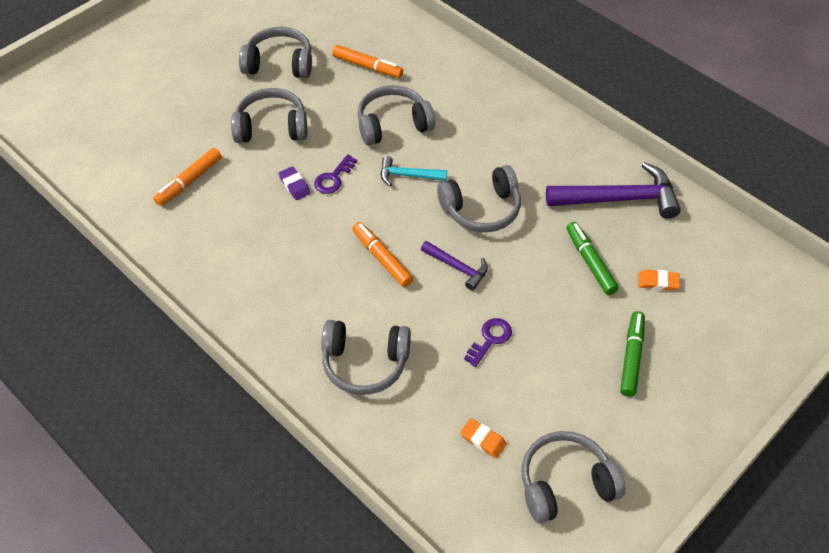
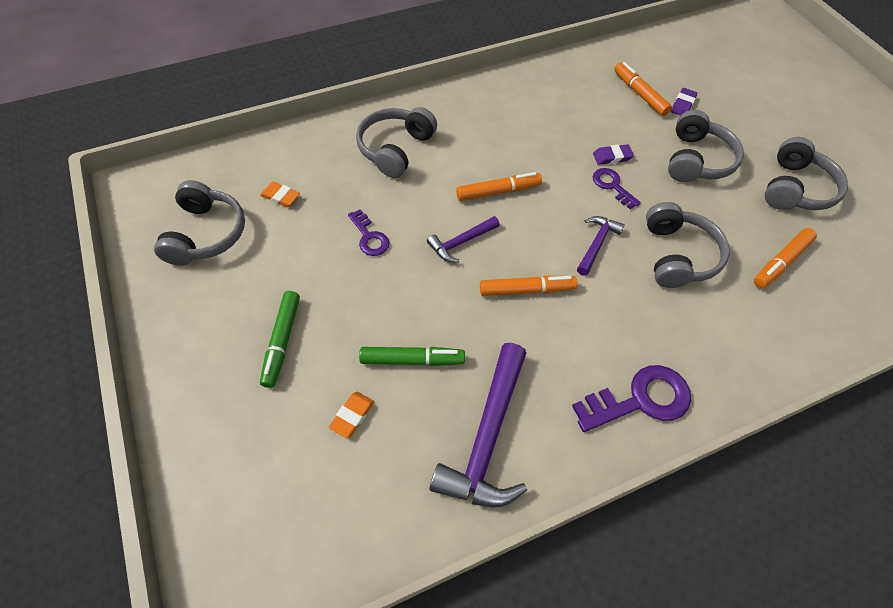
camera: 110 degrees right, 5 degrees up
turquoise hammer [381,156,447,186] -> purple hammer [577,216,625,276]
grey headphones [437,165,521,232] -> orange marker [480,276,578,296]
orange eraser [460,418,507,458] -> orange eraser turned 60 degrees clockwise [260,182,300,207]
green marker [620,311,645,397] -> green marker turned 60 degrees clockwise [260,291,300,388]
none -> purple key [572,365,691,432]
none -> purple eraser [671,88,697,116]

